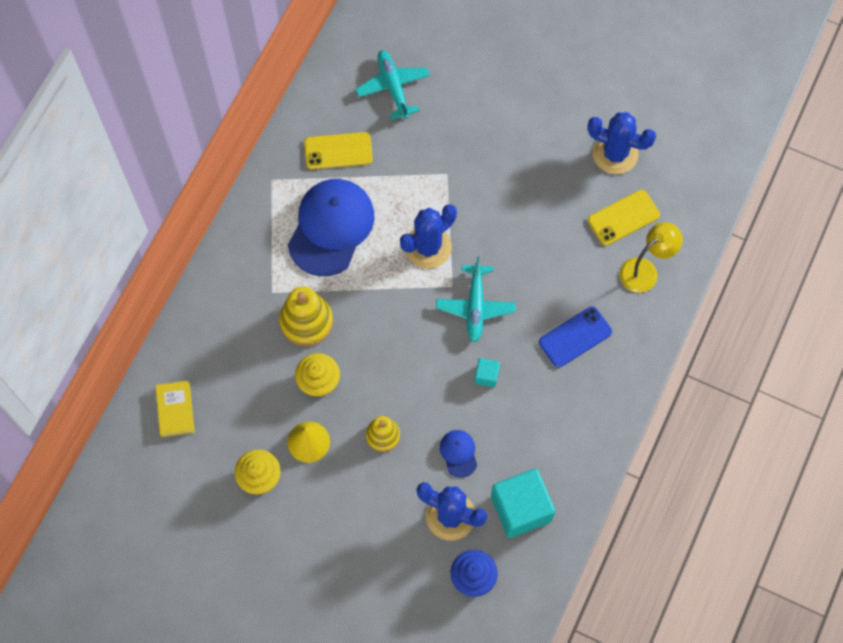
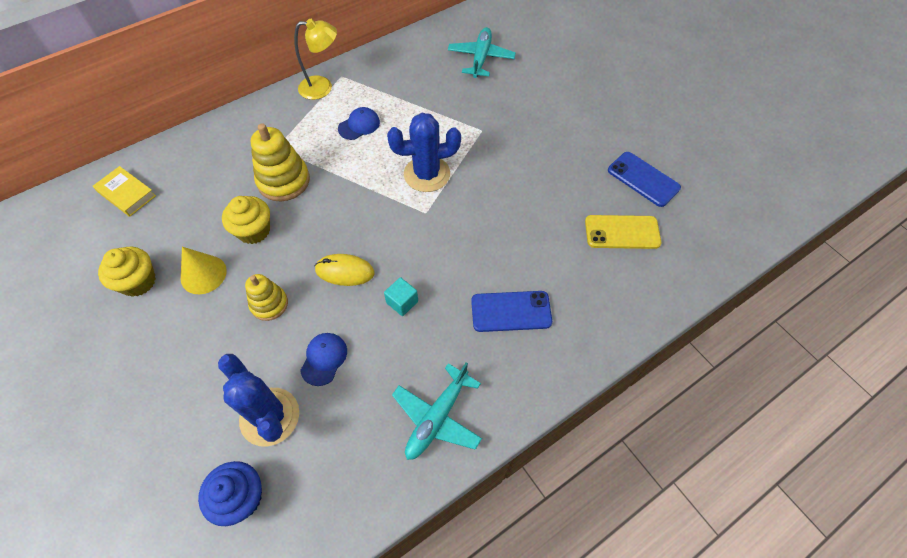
camera: 30 degrees right, 10 degrees down
yellow book [155,381,195,437] -> yellow book turned 75 degrees counterclockwise [93,166,156,217]
blue cap [288,179,374,276] -> blue cap [338,107,380,140], size x0.44
yellow phone [304,132,373,169] -> none
turquoise plane [436,256,516,343] -> turquoise plane moved to [392,362,482,460]
turquoise cube [491,469,555,538] -> none
blue cactus [587,112,656,174] -> blue phone [608,152,681,207]
yellow lamp [620,222,683,293] -> yellow lamp moved to [294,19,337,100]
none -> yellow mouse [315,254,374,286]

